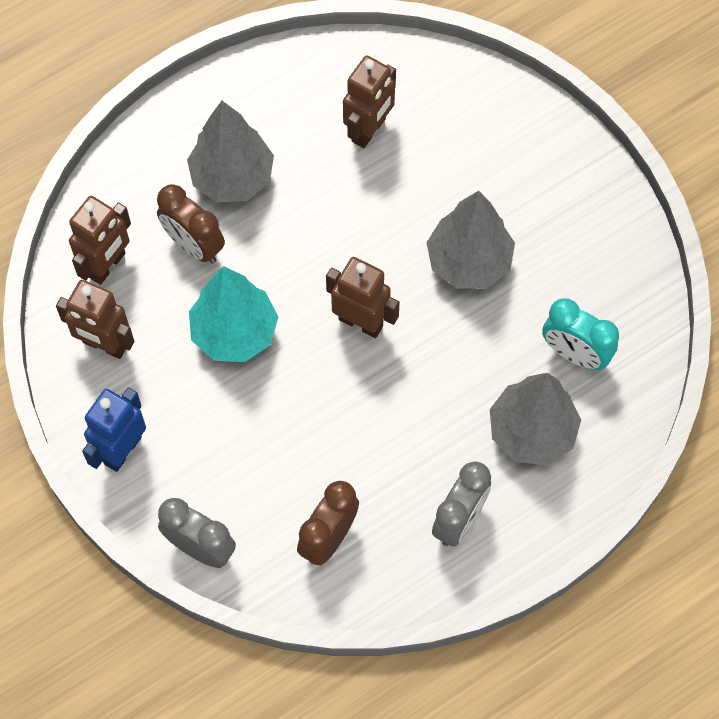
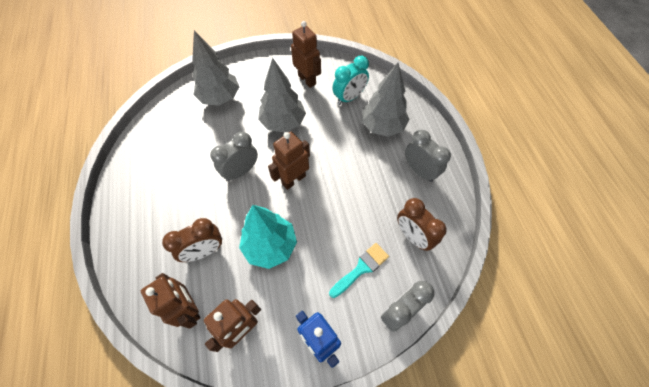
camera: 70 degrees left, 5 degrees down
grey tree [187,101,274,202] -> grey tree moved to [192,30,239,106]
brown robot [343,56,396,148] -> brown robot moved to [291,21,321,88]
none -> grey clock [210,132,258,181]
none -> turquoise brush [329,243,389,298]

